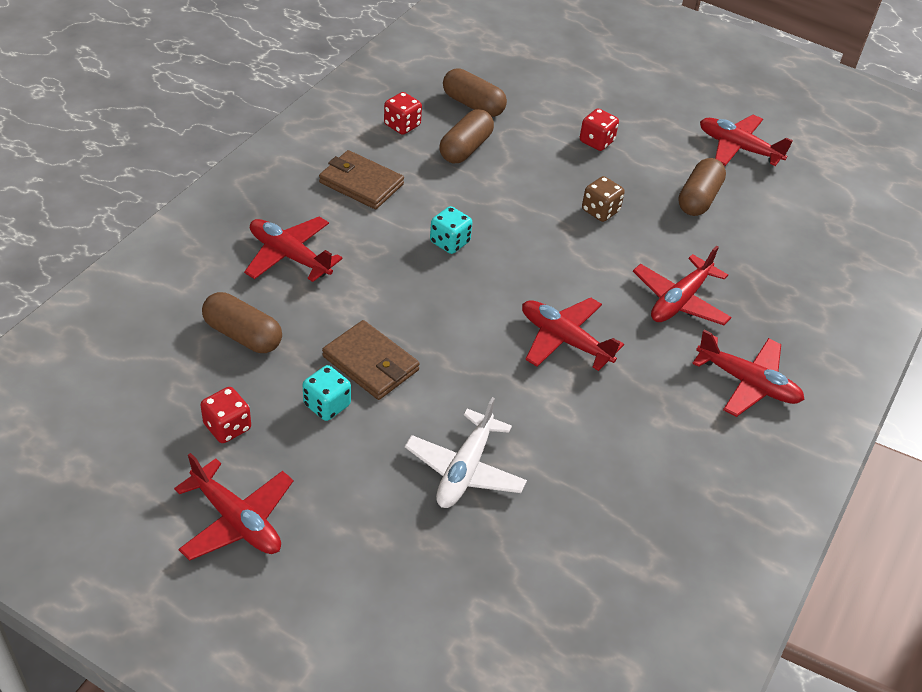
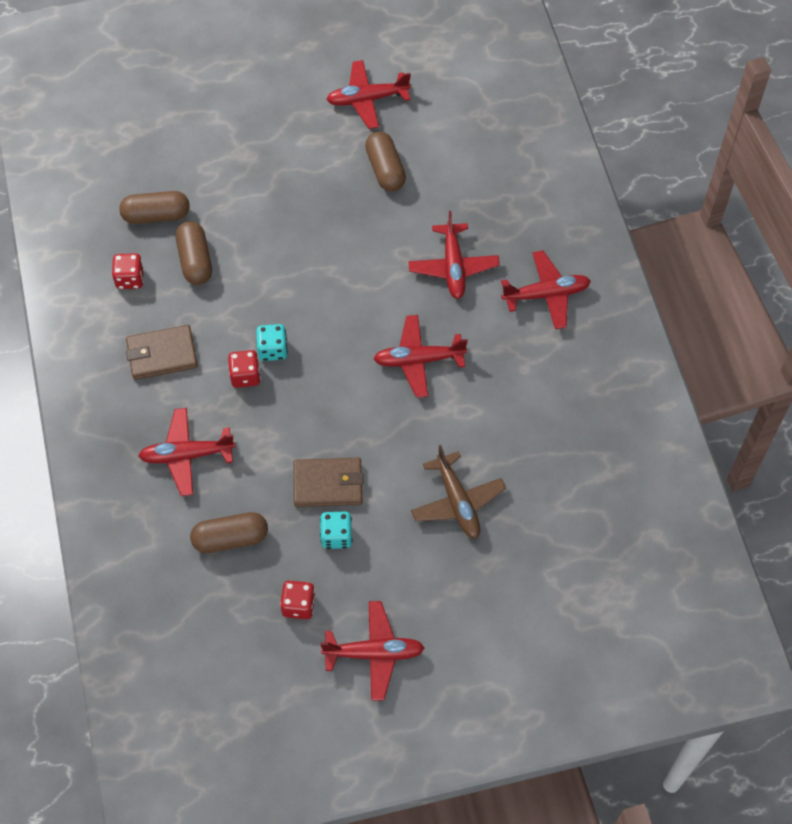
camera: 40 degrees left, 15 degrees up
white plane [405,397,527,508] -> brown plane [411,445,506,539]
red dice [580,109,619,151] -> red dice moved to [228,350,261,388]
brown dice [582,176,625,222] -> none

